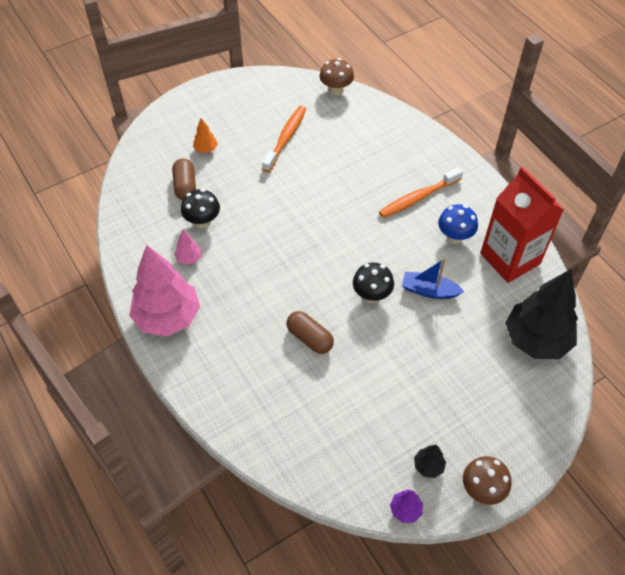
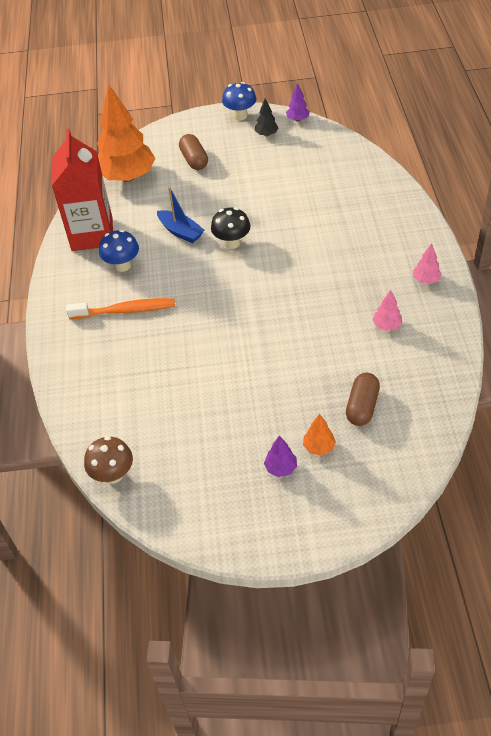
camera: 150 degrees left, 5 degrees down
pink tree [129,245,200,337] -> pink tree [413,243,442,284], size x0.41
black mushroom [181,189,220,228] -> none
orange toothbrush [262,106,306,172] -> none
brown capsule [286,311,334,354] -> brown capsule moved to [179,134,208,170]
brown mushroom [463,456,511,505] -> blue mushroom [222,82,256,120]
black tree [505,269,578,359] -> orange tree [97,83,155,182]
none -> purple tree [264,435,297,477]

